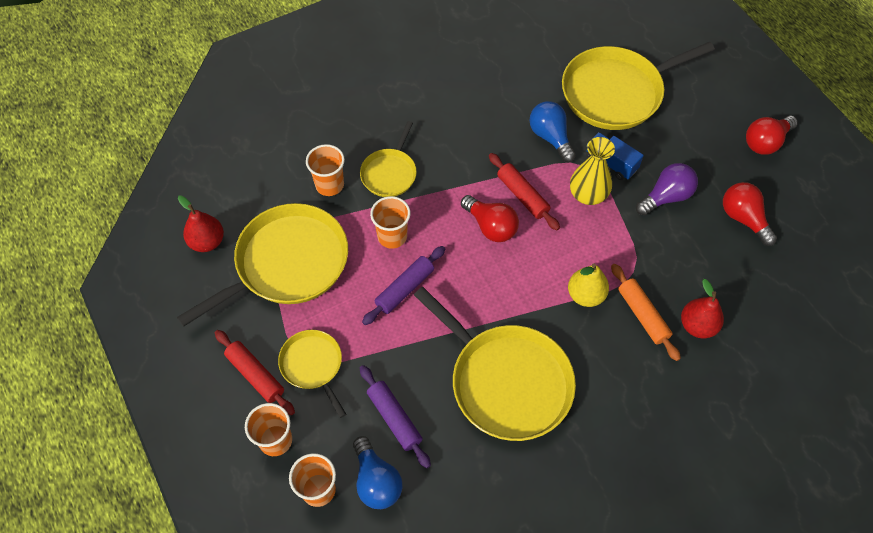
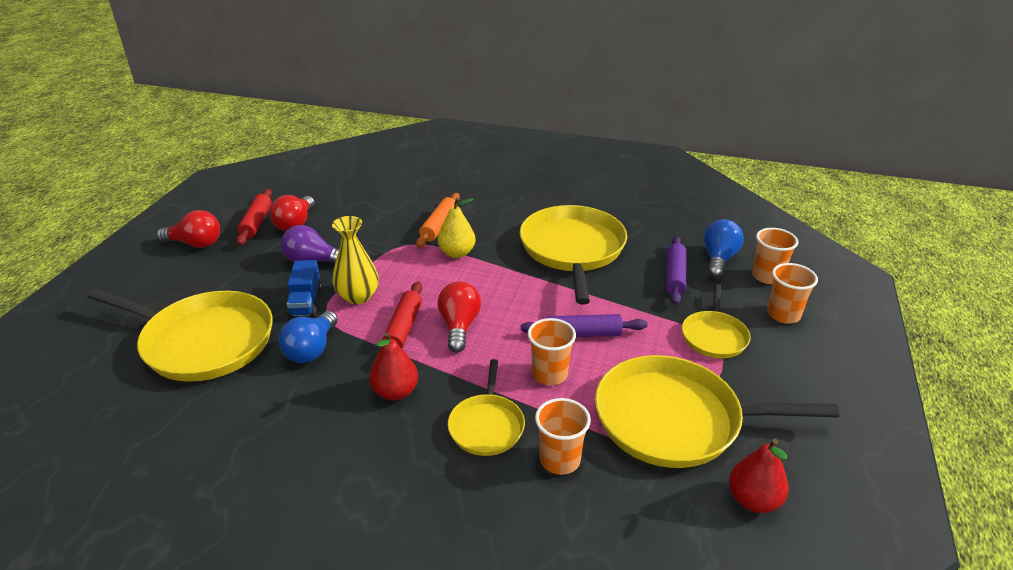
camera: 135 degrees left, 25 degrees down
red rolling pin [215,330,295,415] -> red rolling pin moved to [236,189,272,246]
yellow pan [360,121,417,197] -> yellow pan turned 120 degrees clockwise [448,359,525,456]
red pear [681,279,724,338] -> red pear moved to [369,332,418,401]

